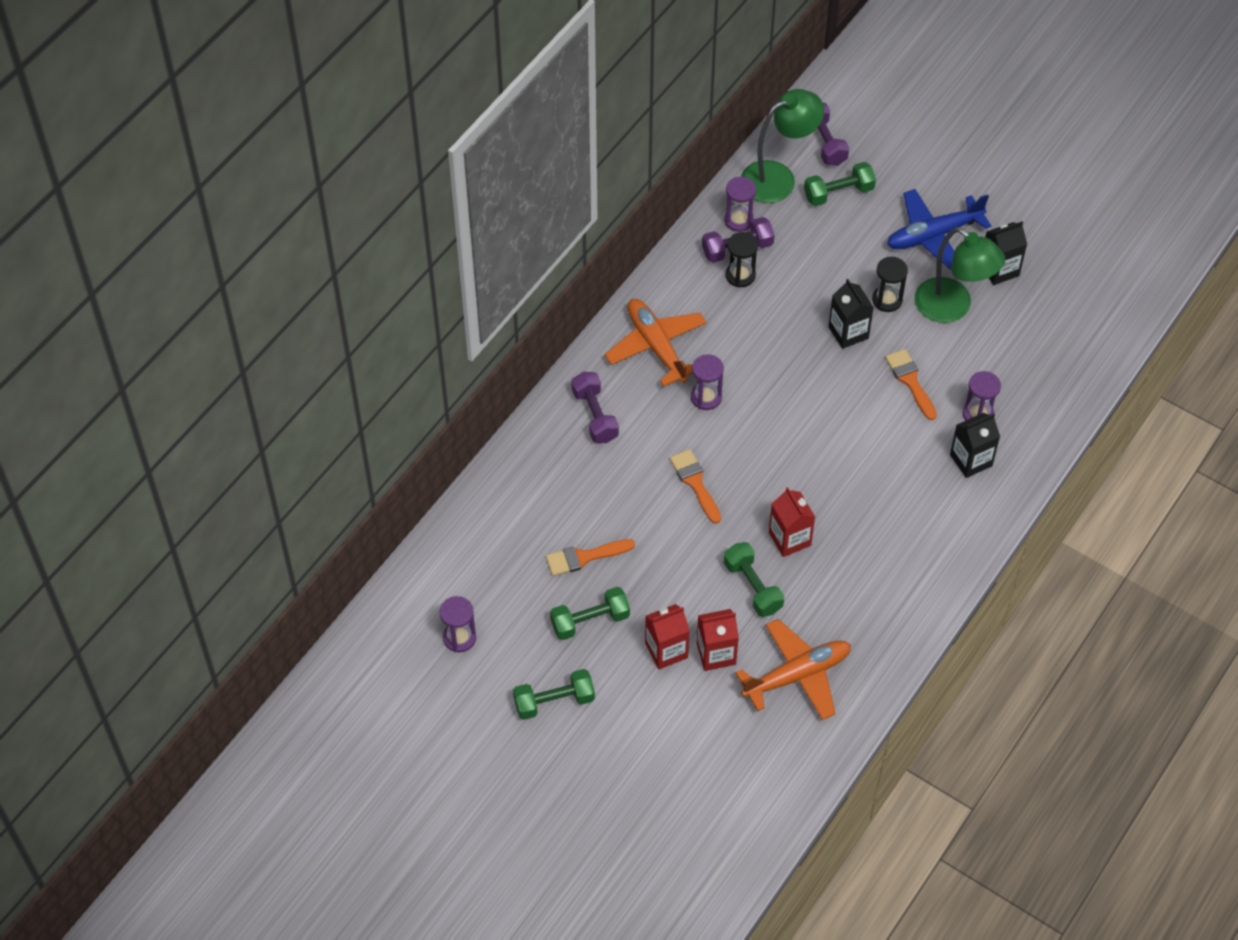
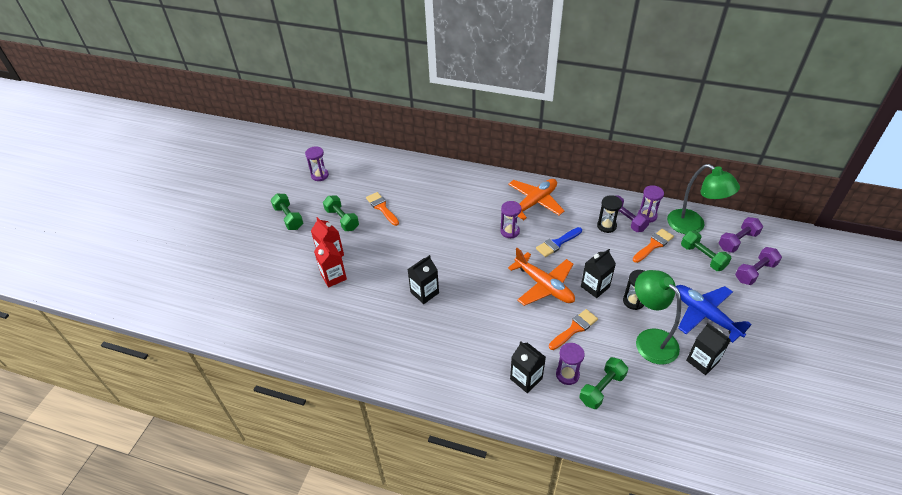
camera: 75 degrees right, 10 degrees down
purple dumbbell [572,372,619,443] -> purple dumbbell moved to [735,247,782,285]
orange brush [670,449,721,524] -> orange brush moved to [633,229,674,263]
green dumbbell [724,542,784,617] -> green dumbbell moved to [579,357,628,409]
orange plane [735,619,851,720] -> orange plane moved to [508,248,575,306]
red carton [769,487,815,557] -> black carton [407,255,439,304]
green lamp [915,227,1005,323] -> green lamp turned 120 degrees clockwise [635,270,681,365]
none -> blue brush [536,227,582,257]

